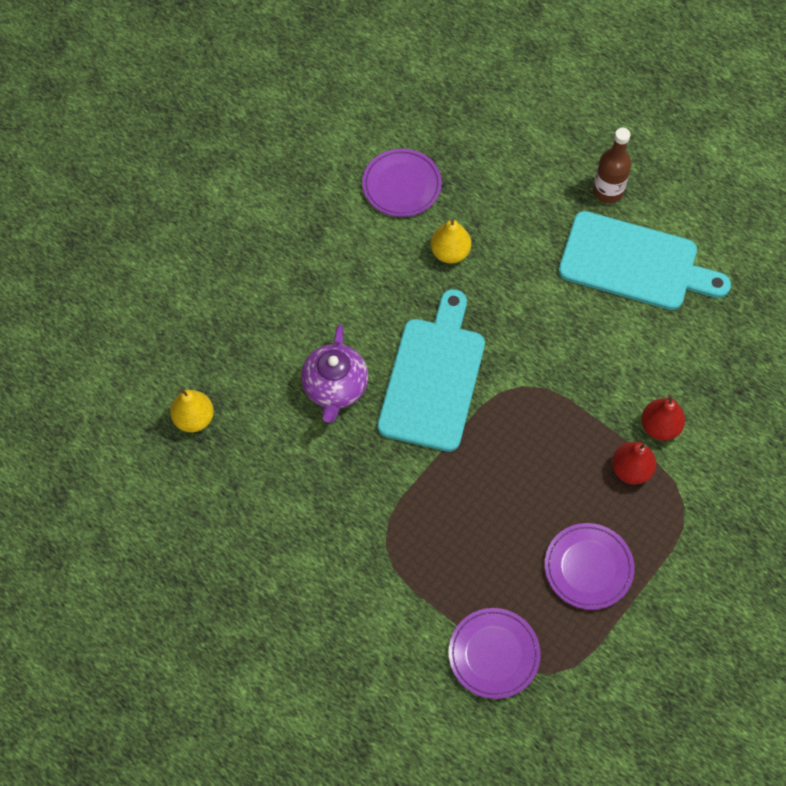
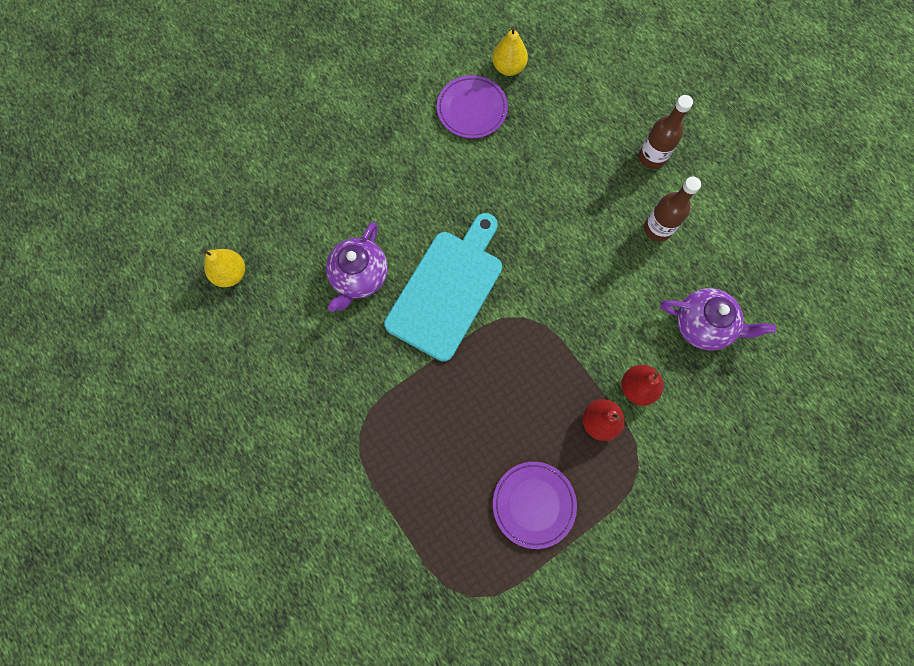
camera: 15 degrees right, 10 degrees up
yellow pear [431,219,471,263] -> yellow pear moved to [492,26,528,76]
purple plate [448,608,541,699] -> none
turquoise cutting board [558,211,731,310] -> brown bottle [644,176,701,242]
none -> purple teapot [661,288,776,351]

